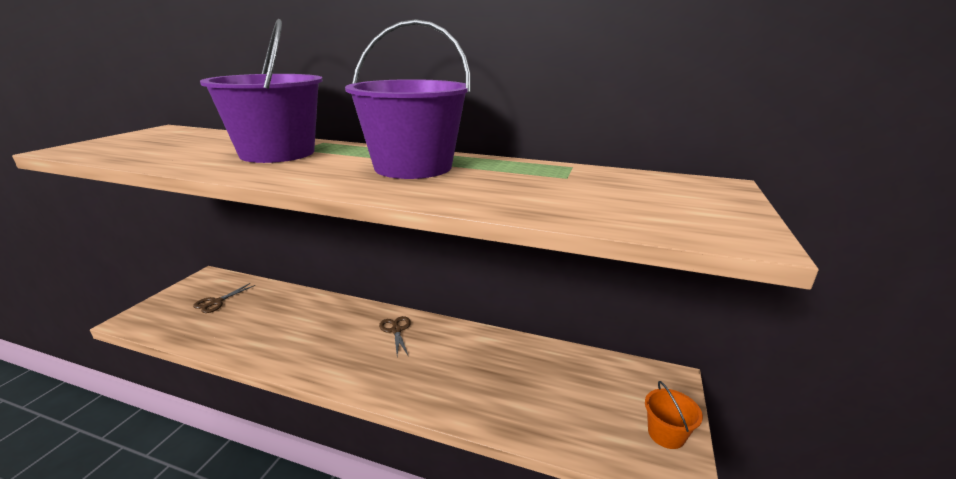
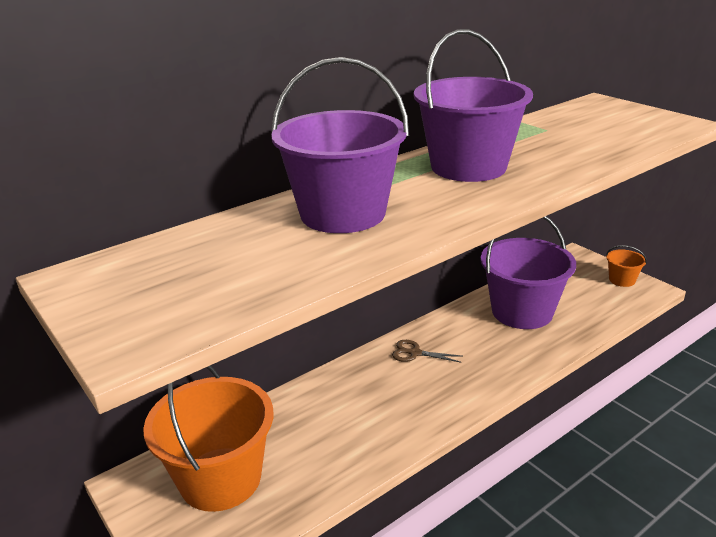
camera: 55 degrees left, 5 degrees up
brown scissors [193,283,255,313] -> orange bucket [143,365,273,512]
none -> purple bucket [480,216,576,329]

